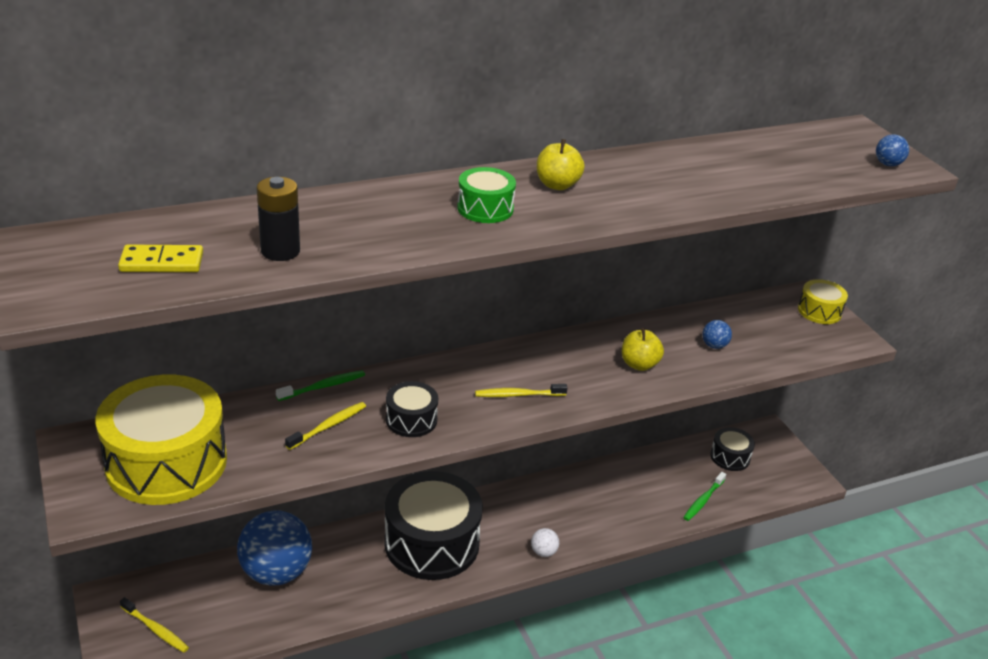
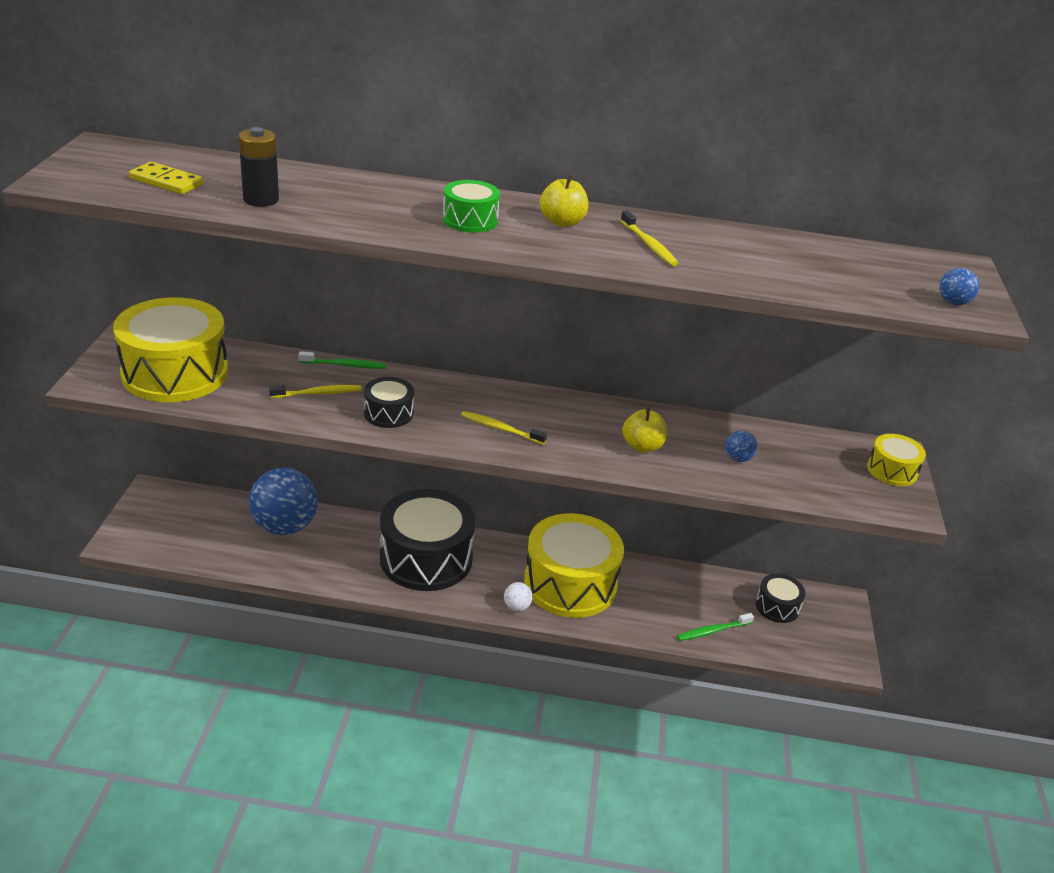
camera: 30 degrees right, 0 degrees up
yellow toothbrush [120,597,189,653] -> yellow toothbrush moved to [620,211,679,266]
none -> yellow drum [524,513,624,618]

